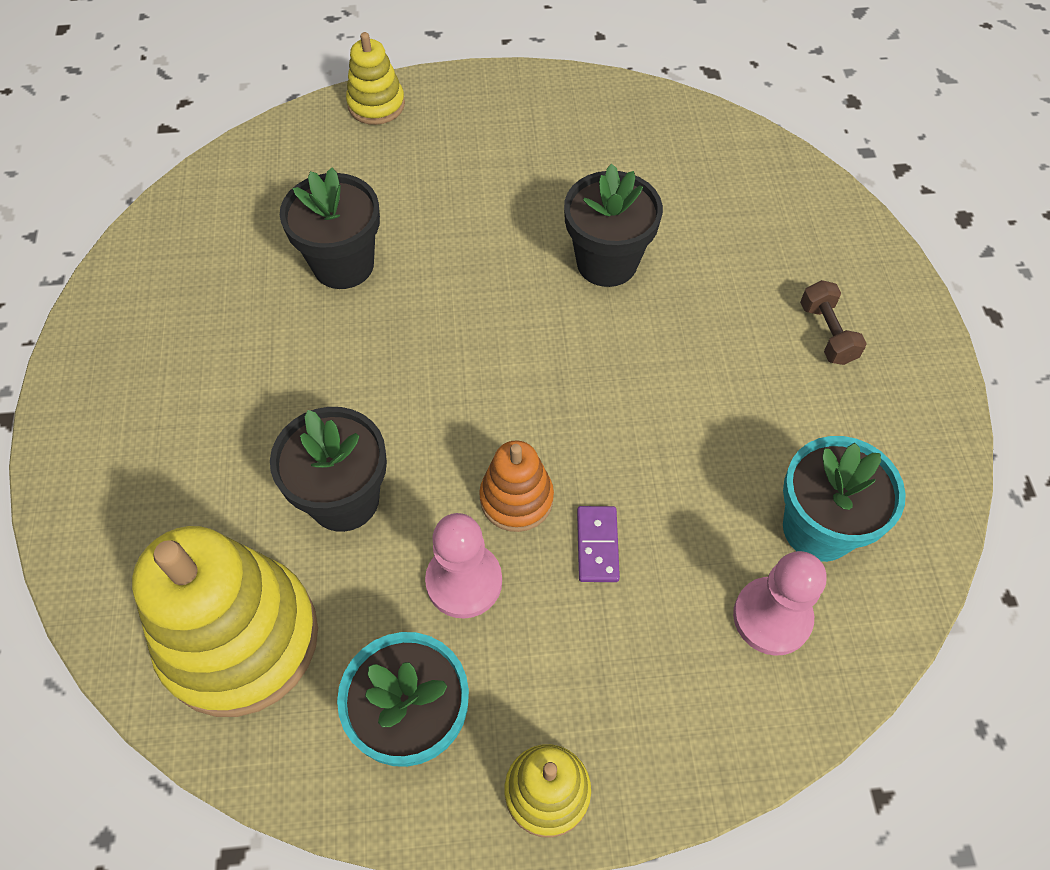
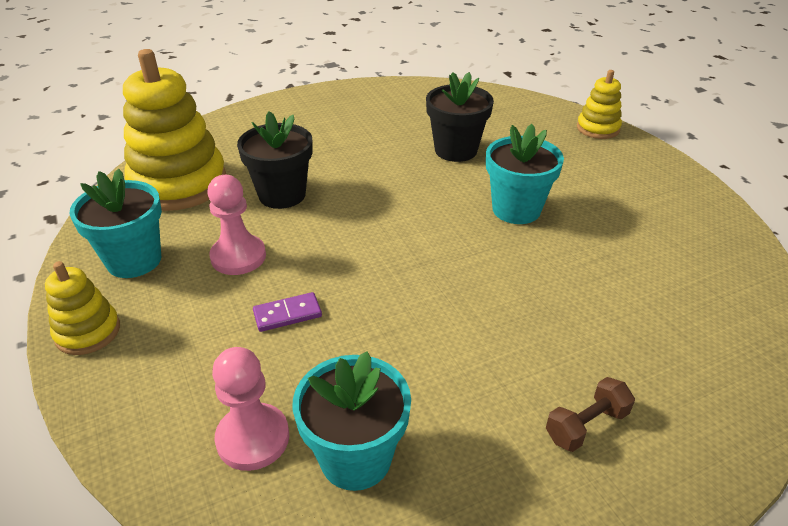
camera: 70 degrees right, 20 degrees down
orange stacking toy [479,440,554,532] -> none
black flower pot [564,164,663,287] -> none
none -> turquoise flower pot [486,124,564,224]

